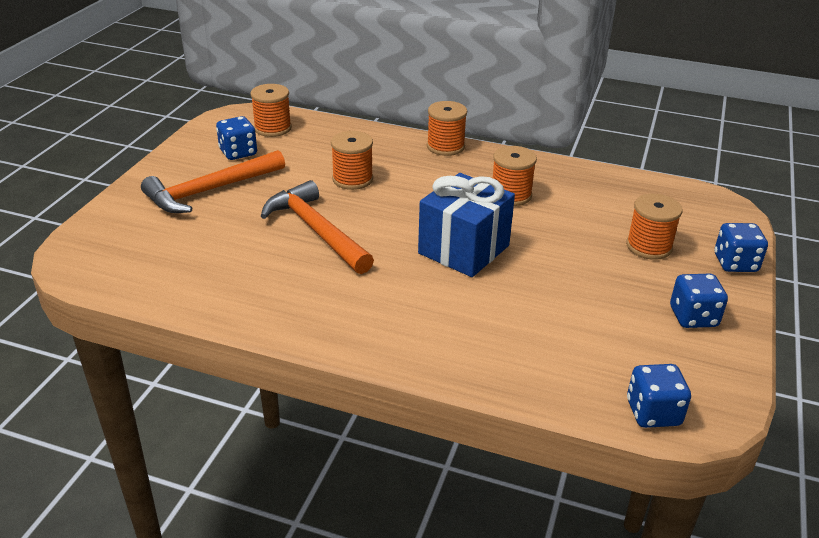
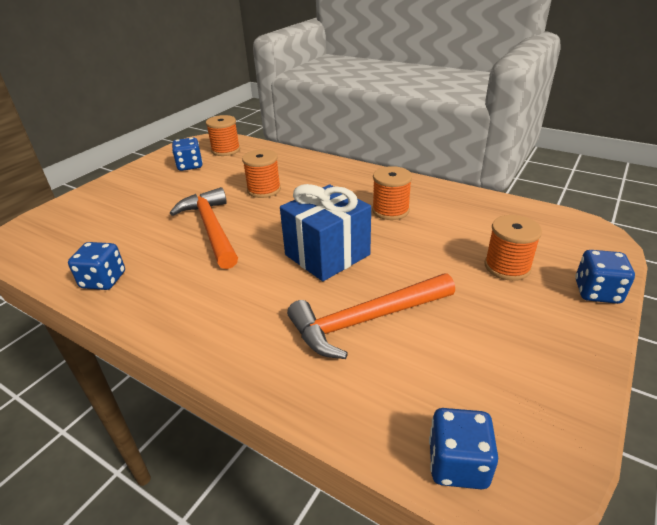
camera: 15 degrees right, 0 degrees up
orange hammer [141,150,285,213] -> orange hammer moved to [287,273,455,359]
orange spool [427,101,467,156] -> none
blue dice [670,274,728,328] -> blue dice moved to [68,242,125,290]

